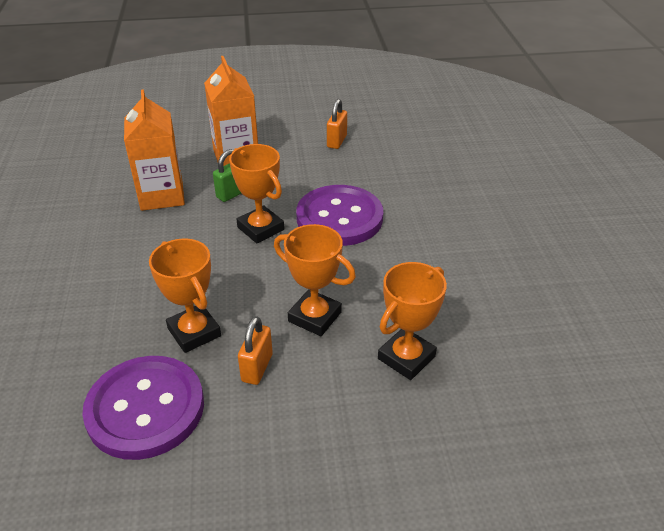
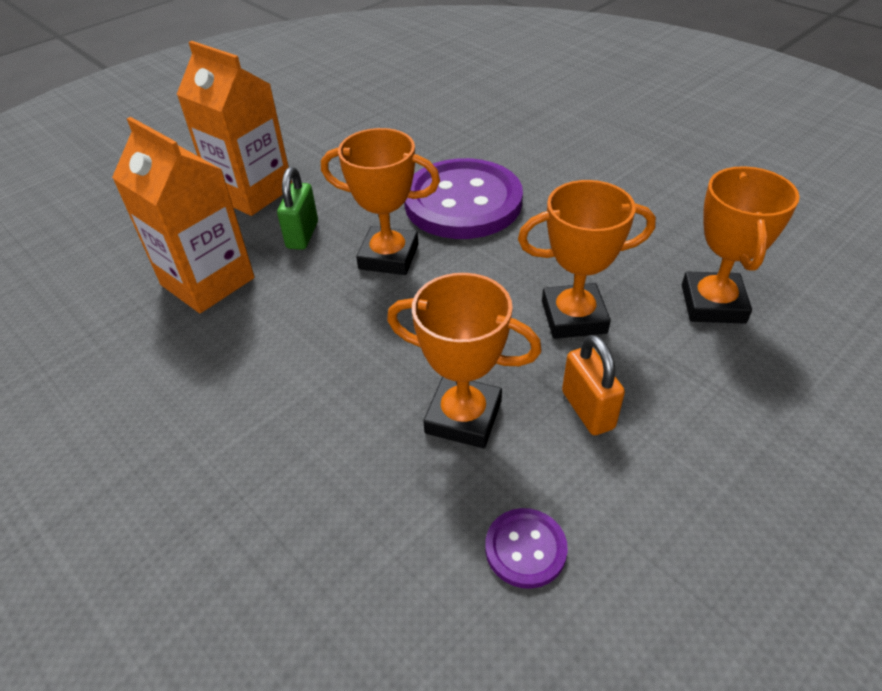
camera: 35 degrees left, 5 degrees up
purple button [82,356,204,460] -> purple button [485,508,568,589], size x0.43
orange padlock [327,99,347,149] -> none

